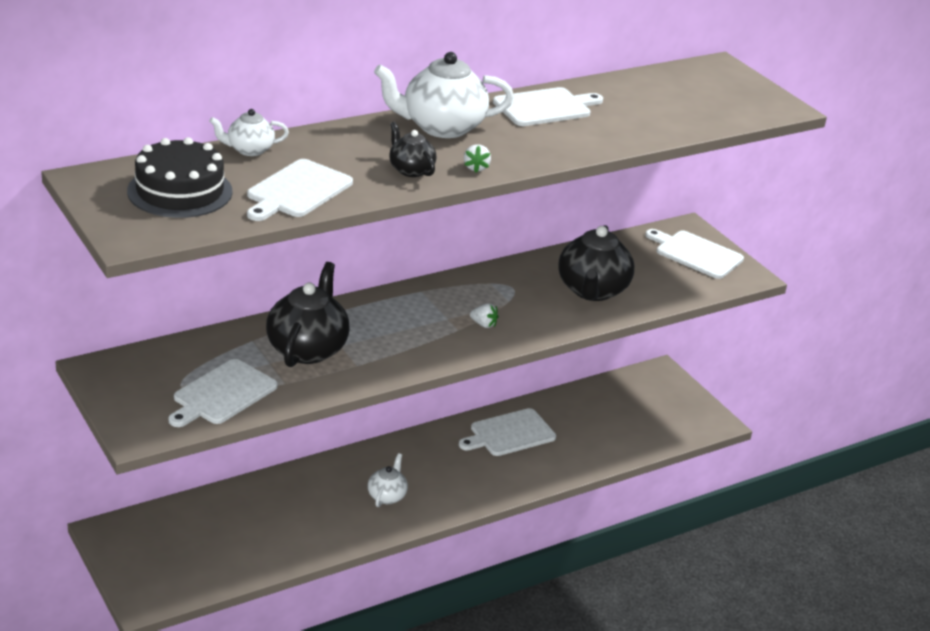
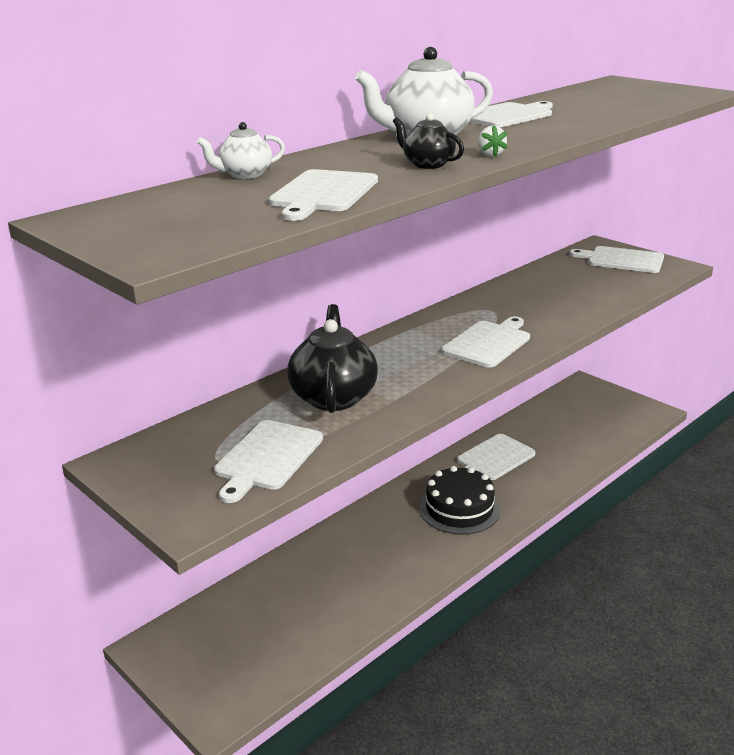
camera: 10 degrees left, 5 degrees down
black cake [127,137,232,218] -> black cake moved to [419,466,500,535]
white teapot [368,453,408,507] -> none
white strawberry [470,304,498,328] -> white cutting board [441,317,530,368]
black teapot [558,225,634,301] -> none

